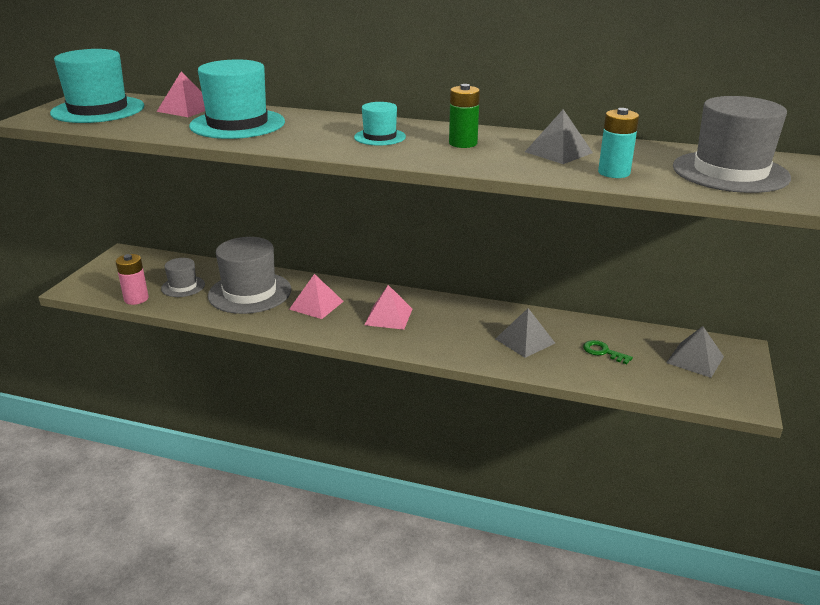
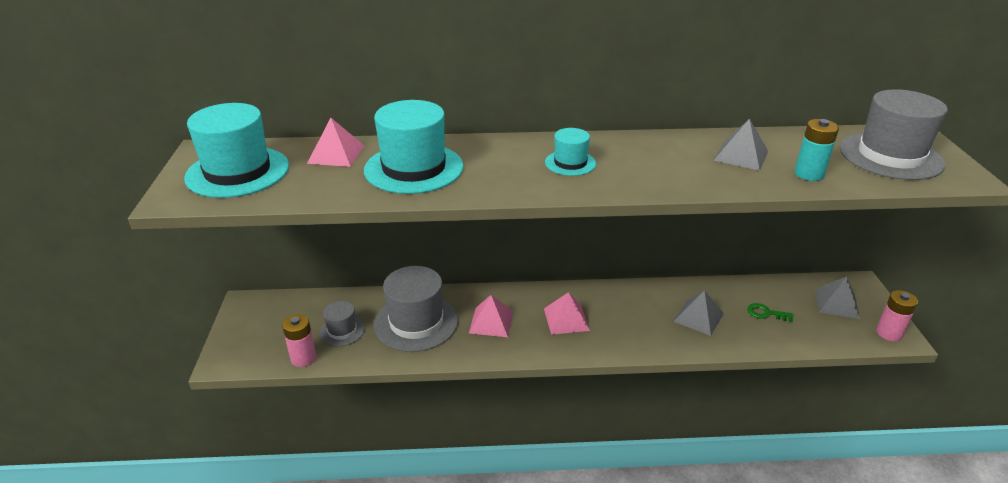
camera: 20 degrees left, 5 degrees up
green battery [449,84,480,148] -> none
none -> pink battery [876,290,918,341]

